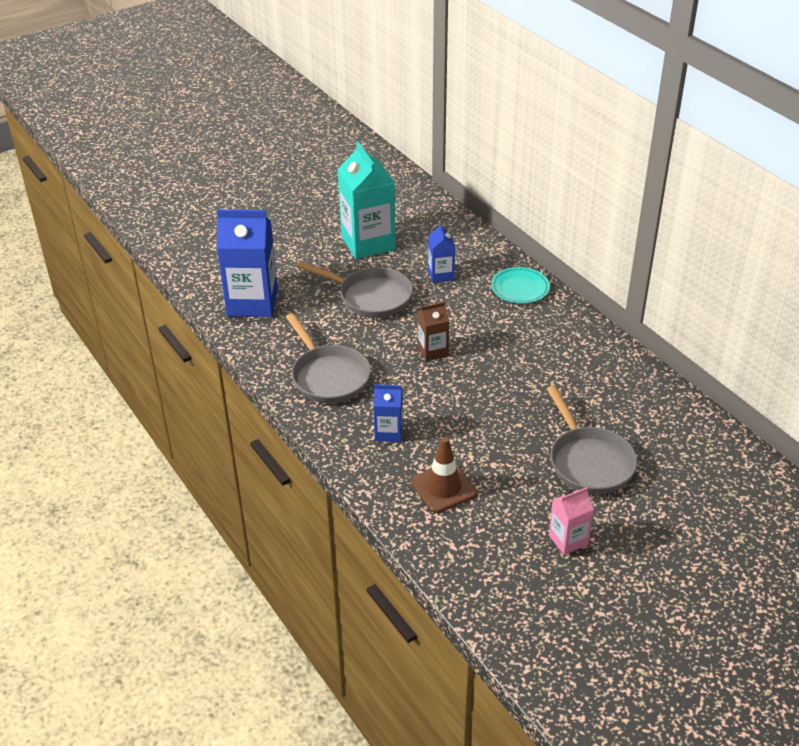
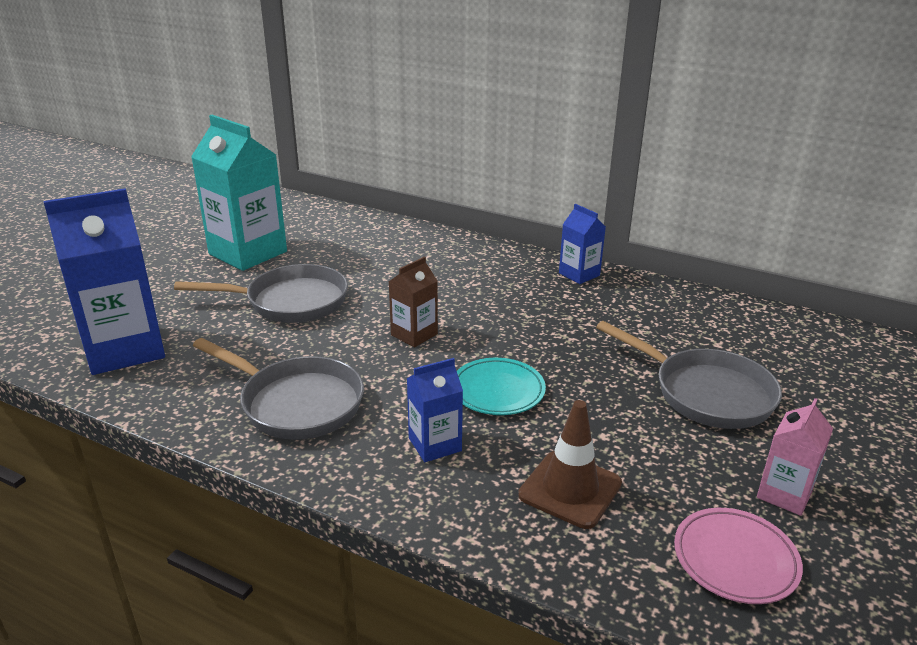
camera: 30 degrees left, 10 degrees down
blue carton [428,223,455,283] -> blue carton moved to [559,204,606,284]
turquoise plate [491,267,550,303] -> turquoise plate moved to [457,358,546,415]
none -> pink plate [674,508,803,604]

